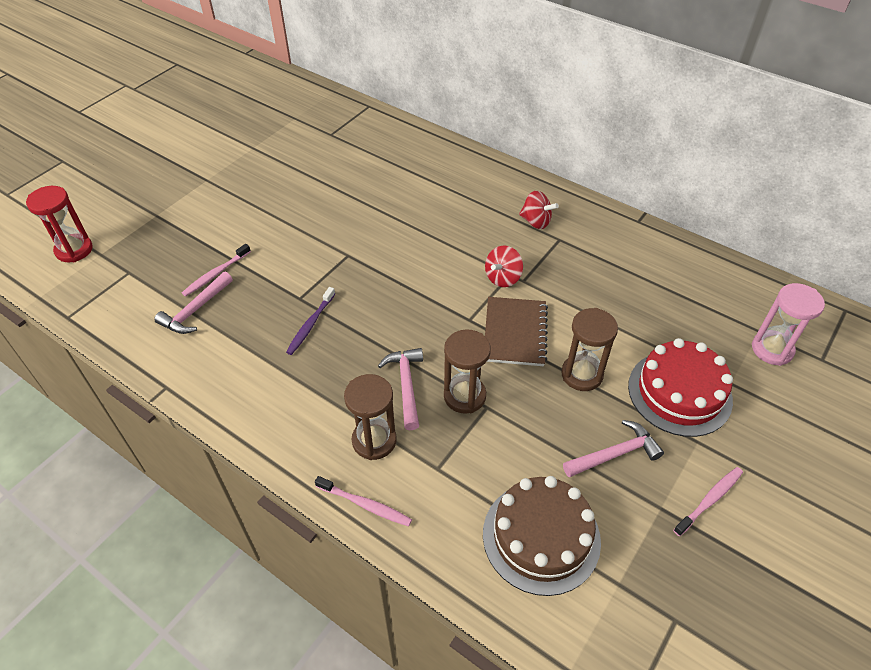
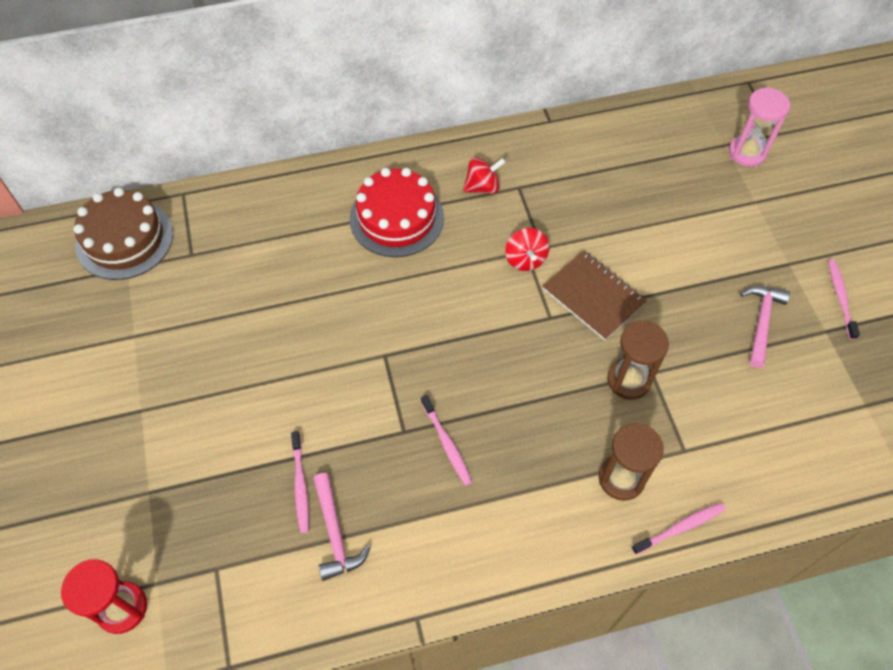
camera: 50 degrees left, 10 degrees up
purple toothbrush [286,287,335,355] -> pink toothbrush [421,395,472,486]
pink hammer [378,348,423,430] -> none
brown cake [483,476,601,596] -> brown cake moved to [74,187,173,280]
brown hourglass [561,308,618,391] -> none
red cake [628,338,733,437] -> red cake moved to [350,168,444,257]

